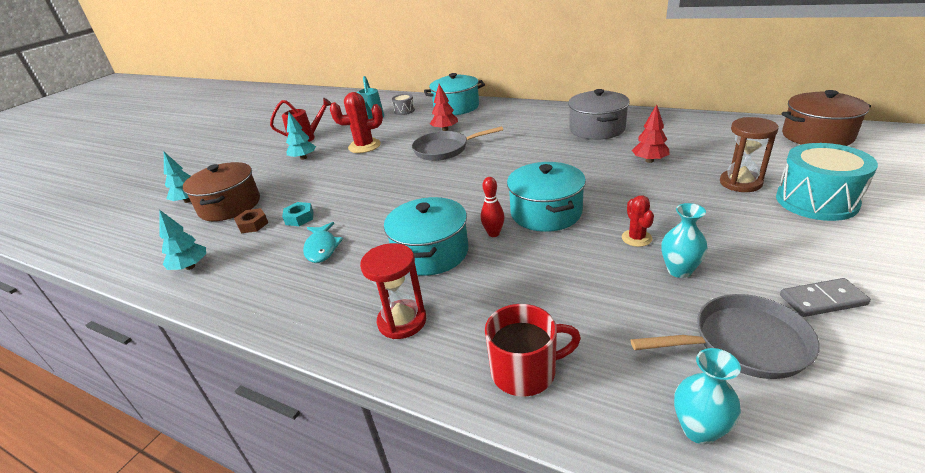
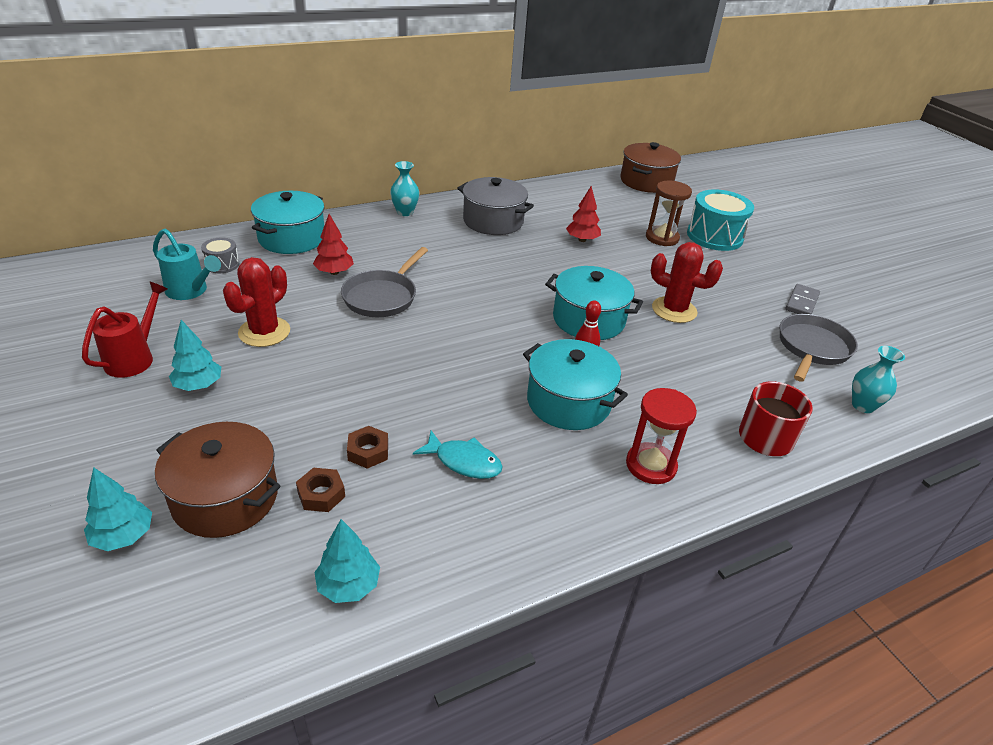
camera: 60 degrees left, 5 degrees up
turquoise nut [282,202,313,226] -> brown nut [347,426,388,469]
red cactus [622,195,654,247] -> red cactus [651,242,723,323], size x1.72
turquoise vase [661,203,708,278] -> turquoise vase moved to [390,161,420,216]

